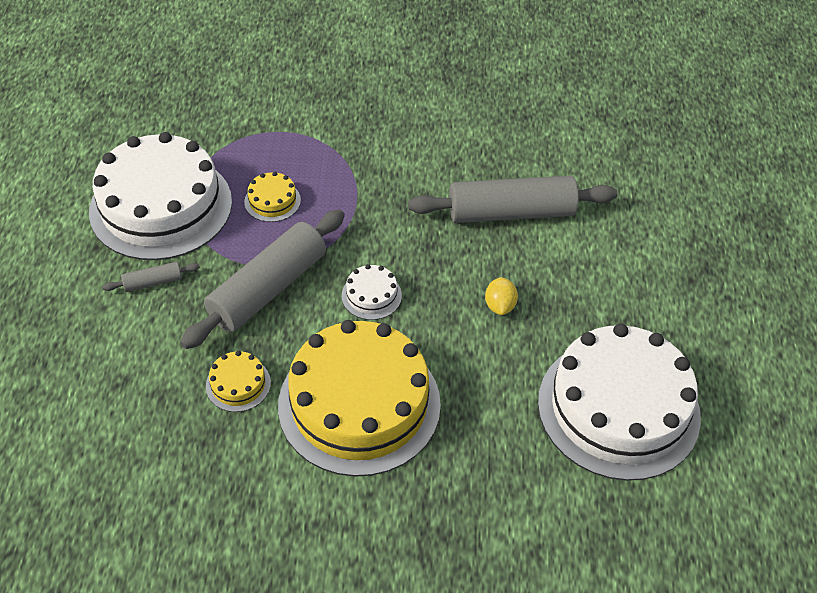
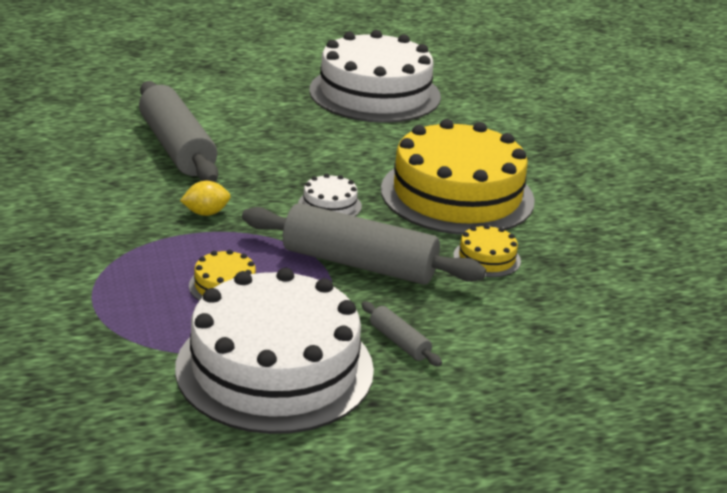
camera: 110 degrees left, 20 degrees down
yellow lemon [485,277,518,315] -> yellow lemon moved to [180,181,230,216]

